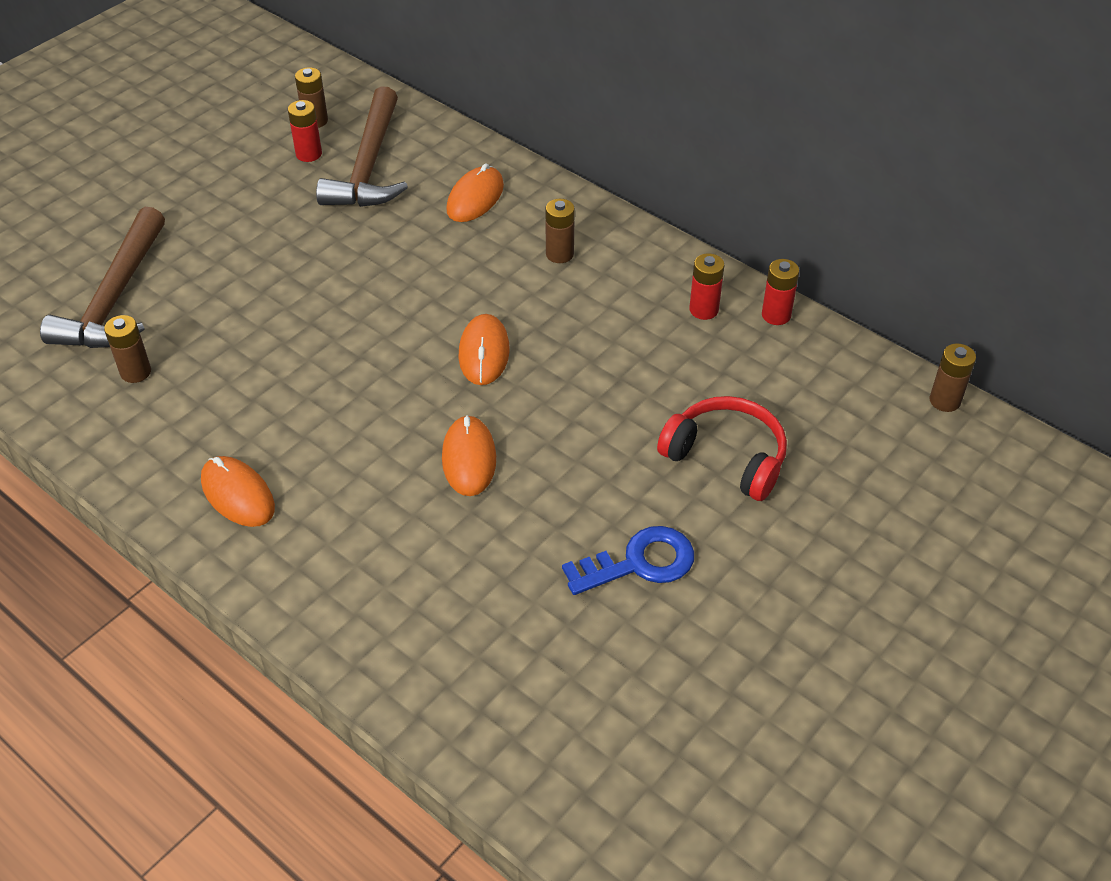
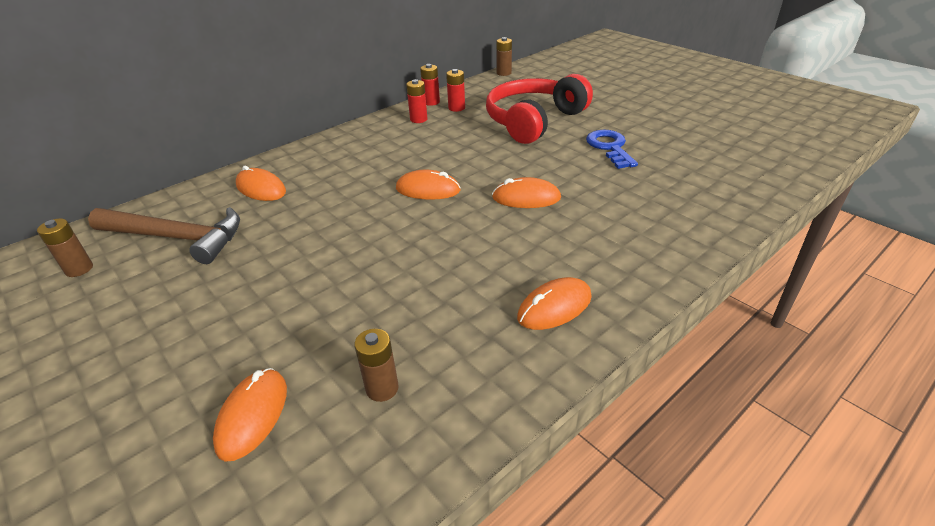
camera: 80 degrees left, 10 degrees down
brown hammer [40,207,165,348] -> orange mouse [213,368,287,462]
red battery [288,100,322,162] -> red battery moved to [446,69,465,112]
brown battery [545,199,575,263] -> none
red headphones [657,396,787,501] -> red headphones [486,74,593,144], size x1.52

